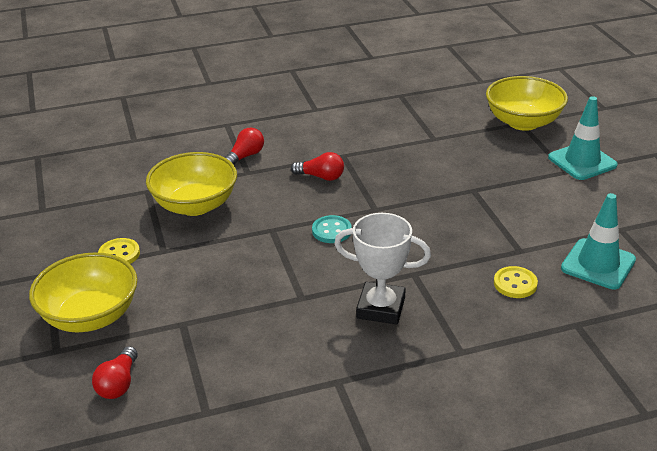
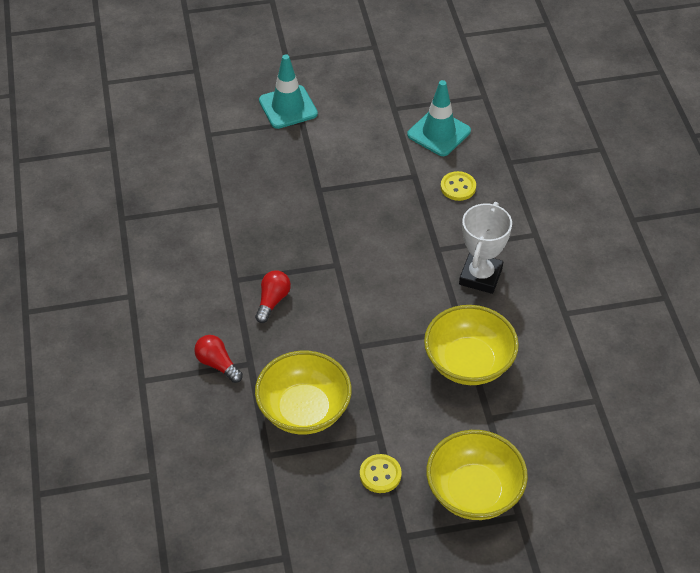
camera: 85 degrees left, 15 degrees up
red light bulb [92,346,138,399] -> none
turquoise button [312,215,352,243] -> none
yellow bowl [486,76,568,131] -> yellow bowl moved to [424,305,519,385]

